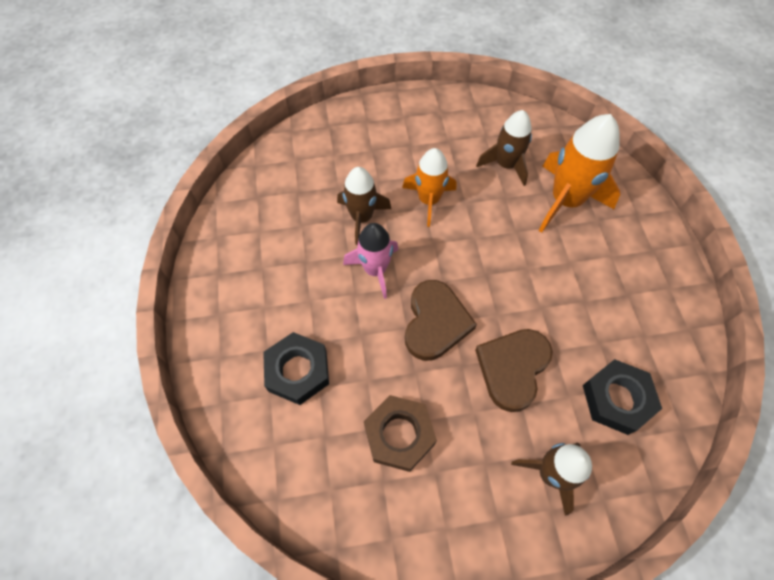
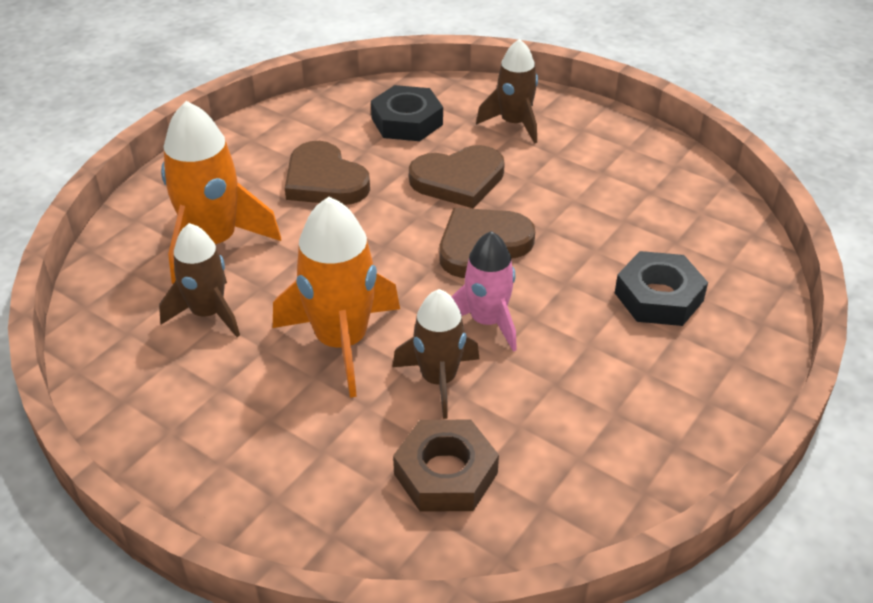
camera: 135 degrees left, 20 degrees down
brown nut [364,395,437,472] -> brown nut moved to [393,420,499,512]
orange rocket [402,148,456,227] -> orange rocket [273,197,400,398], size x1.53
none -> brown heart [285,141,370,205]

